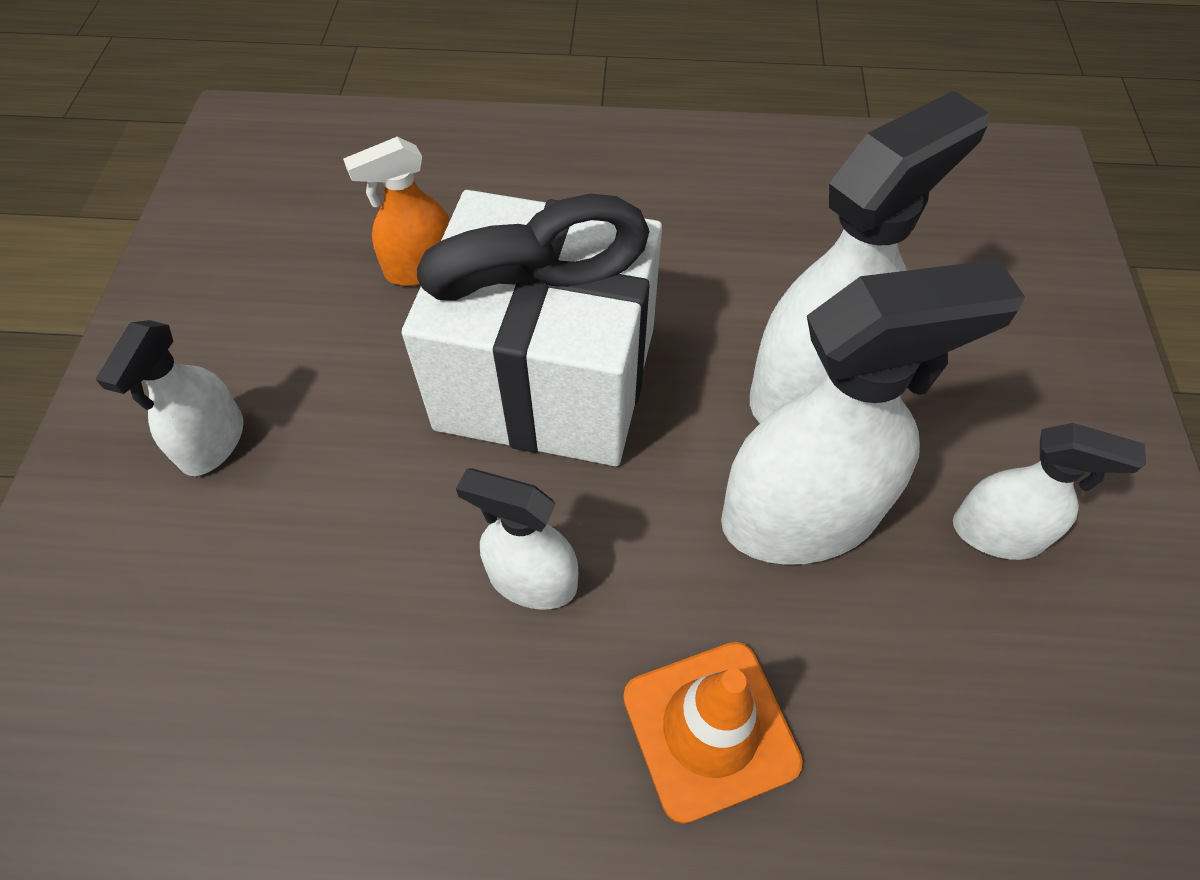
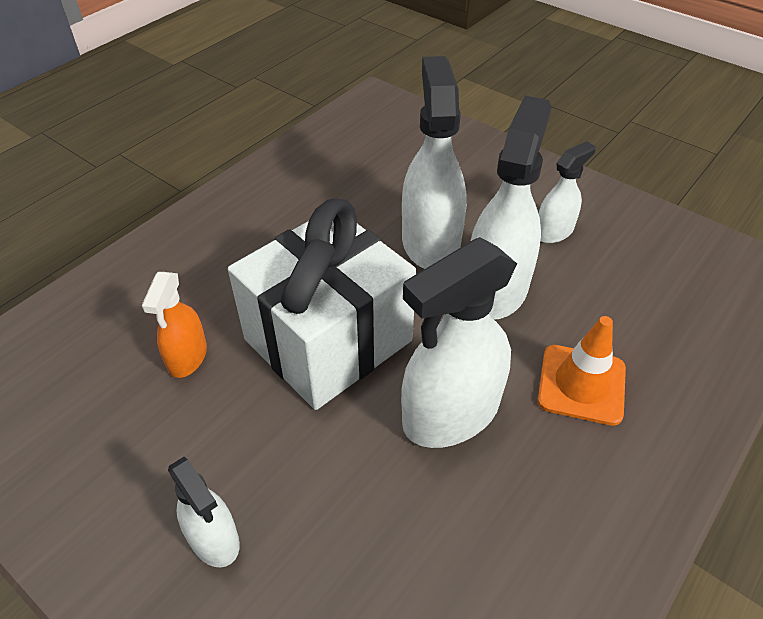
camera: 55 degrees left, 10 degrees down
white spray bottle [456,468,578,610] -> white spray bottle [401,237,517,448], size x1.84

